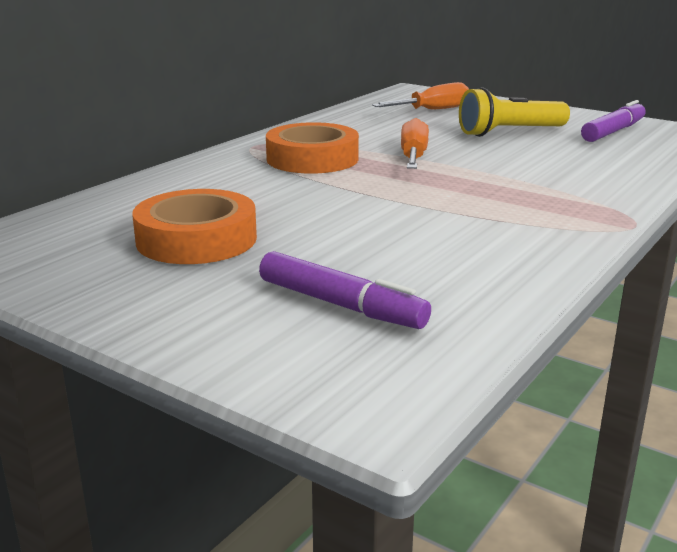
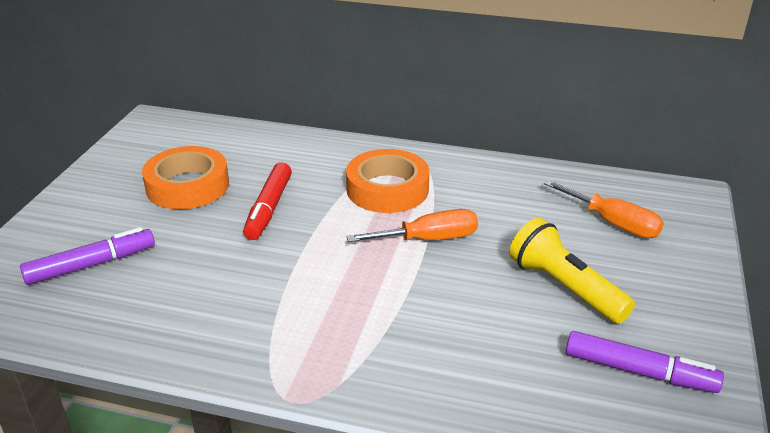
camera: 70 degrees right, 10 degrees up
purple marker [259,251,431,329] -> purple marker turned 135 degrees counterclockwise [20,227,155,285]
none -> red marker [243,162,292,240]

